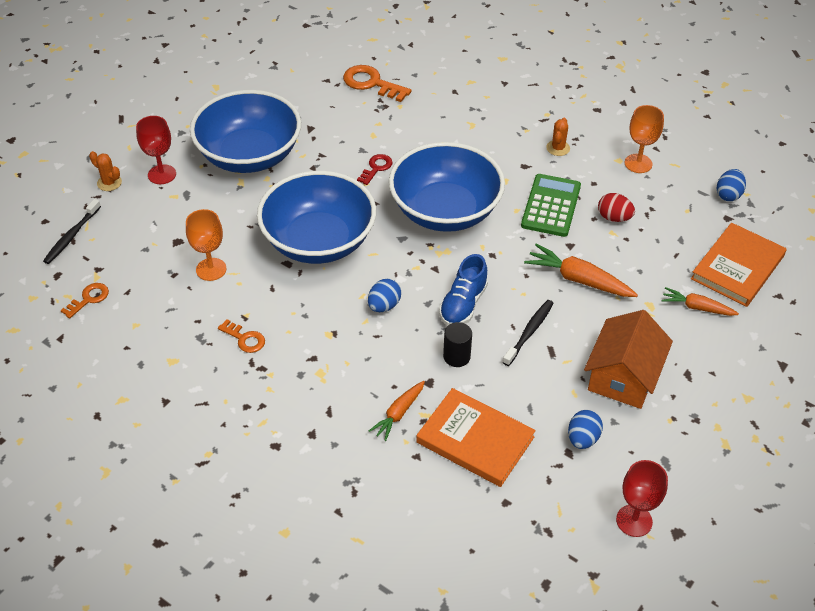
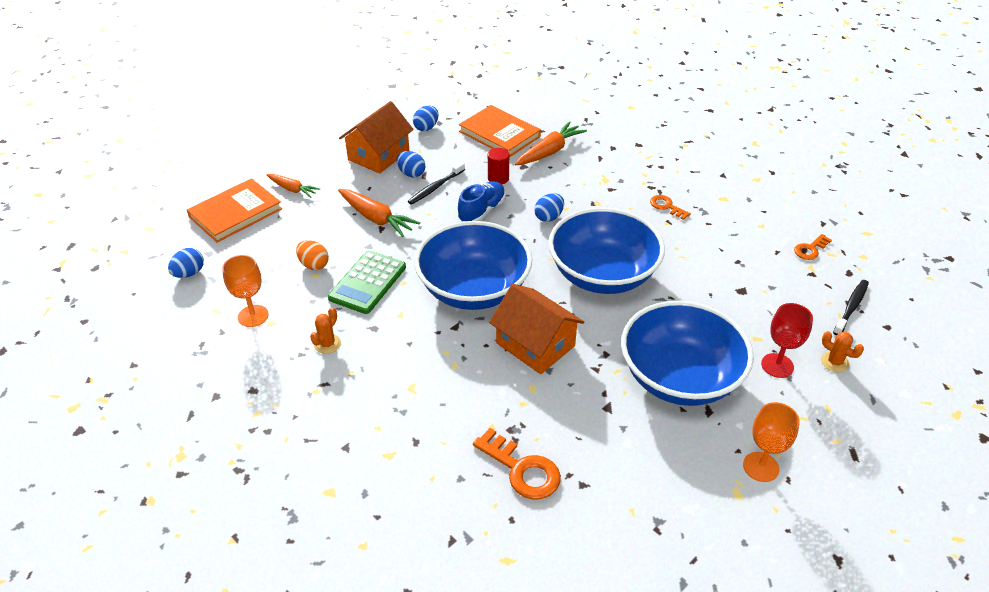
camera: 170 degrees left, 5 degrees down
orange goblet [186,209,226,281] -> orange goblet moved to [743,402,800,482]
red key [357,154,392,185] -> orange house [489,284,584,374]
orange carrot [369,381,425,441] -> orange carrot [515,121,587,165], size x1.57
black cylinder [443,322,472,367] -> red cylinder [488,148,509,184]
red egg [598,193,635,222] -> orange egg [296,240,329,270]
red goblet [616,460,668,537] -> none
none -> blue egg [397,151,425,177]

